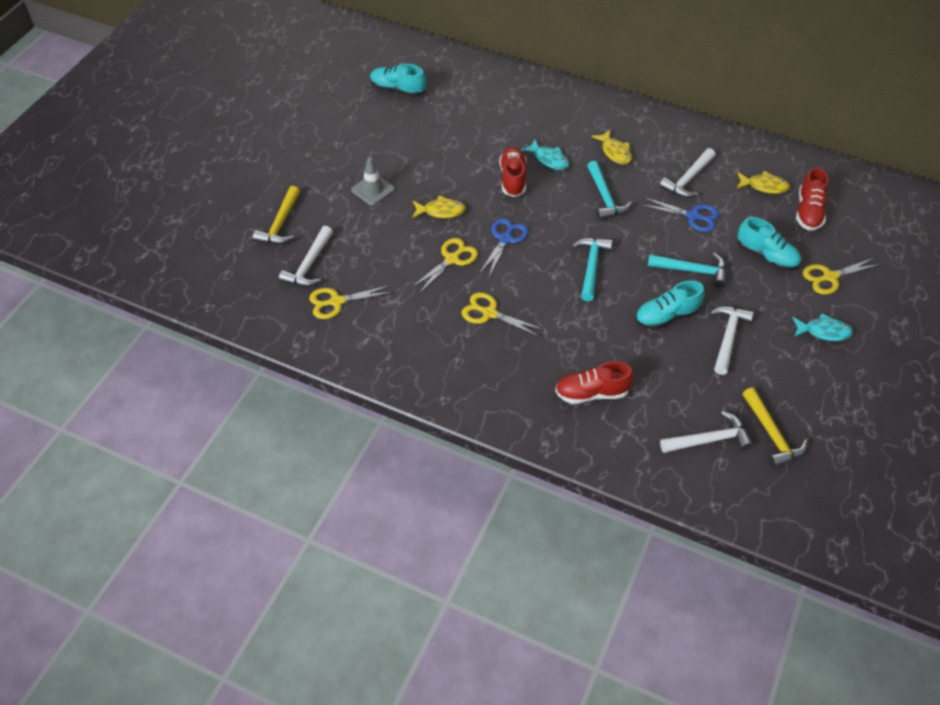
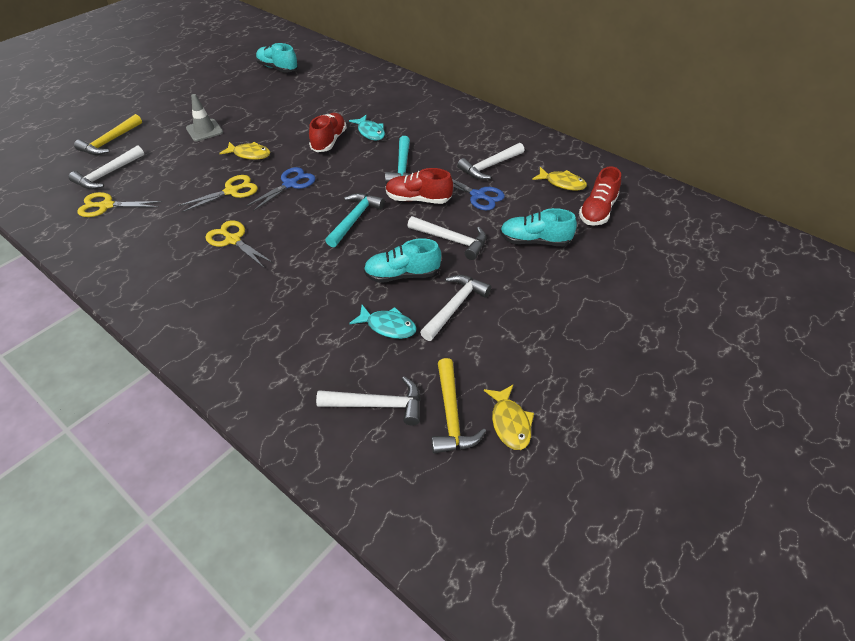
camera: 15 degrees right, 5 degrees down
red shoe [555,362,633,404] -> red shoe moved to [386,168,453,204]
yellow fish [592,130,632,165] -> yellow fish moved to [484,385,534,450]
turquoise hammer [648,253,727,288] -> white hammer [408,216,486,260]
turquoise shoe [737,217,801,271] -> turquoise shoe turned 135 degrees clockwise [500,208,577,246]
turquoise fish [792,313,853,341] -> turquoise fish moved to [349,305,417,339]
yellow scissors [803,258,881,295] -> none

